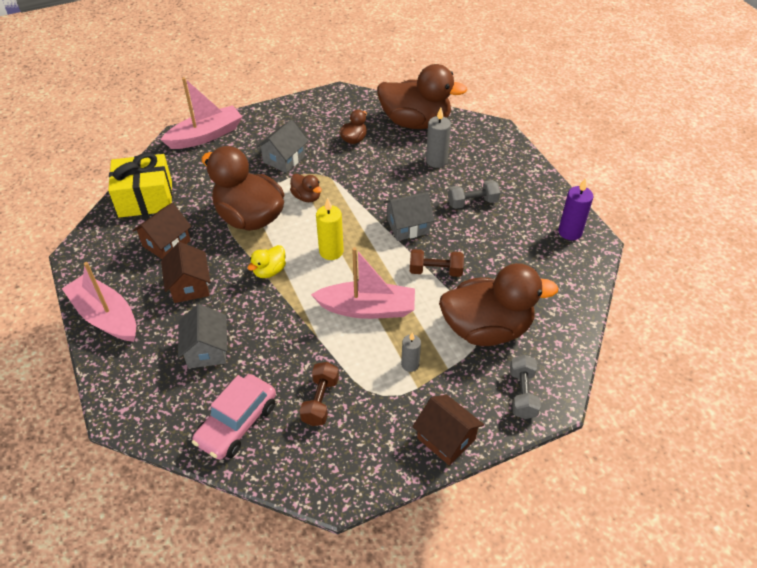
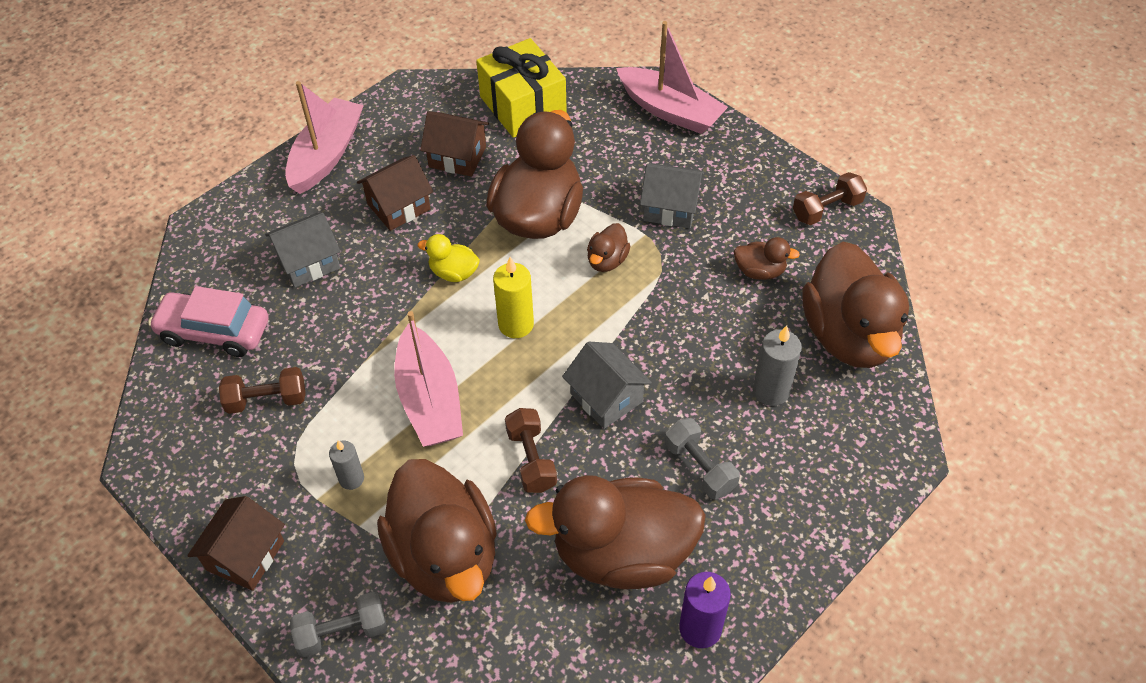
camera: 70 degrees right, 5 degrees up
none -> brown duck [525,475,706,589]
none -> brown dumbbell [793,172,867,225]

